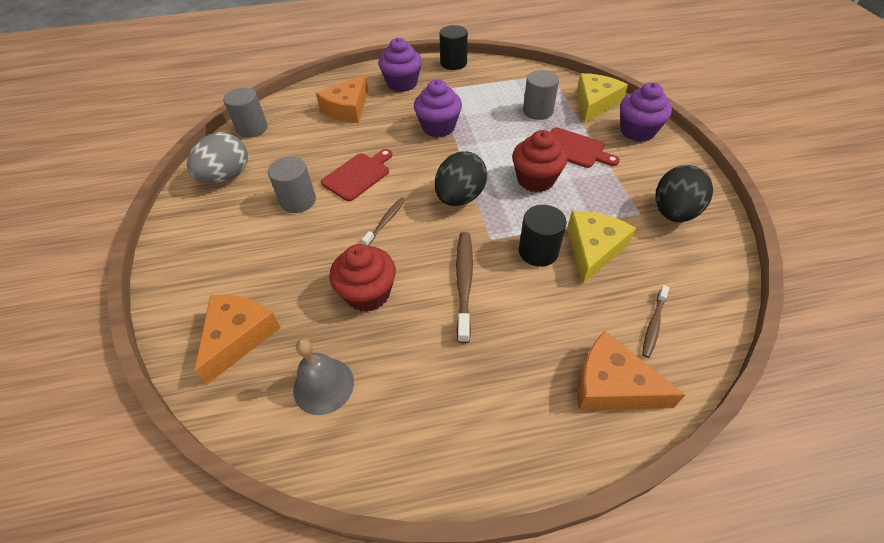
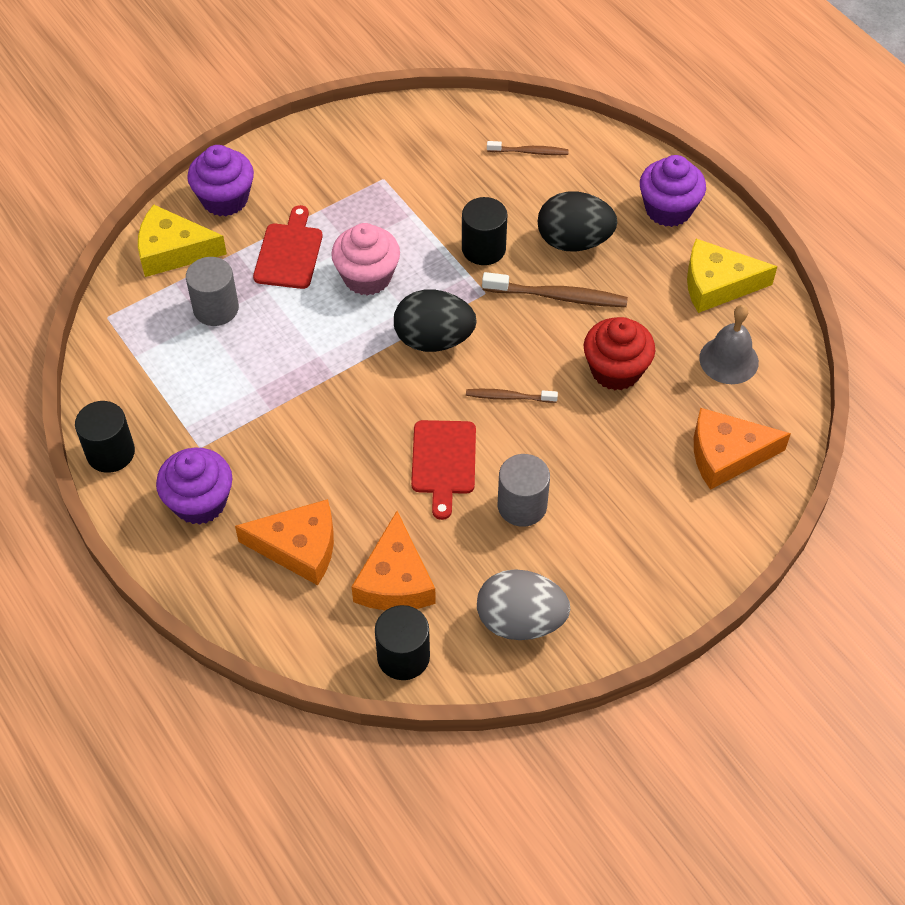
camera: 115 degrees left, 5 degrees up
grey cylinder [223,88,268,138] -> black cylinder [375,605,430,680]
red cutting board [321,149,393,201] -> red cutting board turned 105 degrees counterclockwise [411,420,476,520]
purple cupcake [414,79,462,137] -> purple cupcake moved to [640,155,706,227]
brown toothbrush [456,232,473,344] -> brown toothbrush turned 150 degrees counterclockwise [482,272,628,307]
red cupcake [512,130,567,192] -> pink cupcake [331,223,400,296]
yellow cheese [567,211,636,285] -> yellow cheese moved to [687,239,777,313]
orange cheese [577,331,685,410] -> orange cheese moved to [352,511,436,611]
black egg [655,165,713,222] -> black egg moved to [538,192,617,251]

